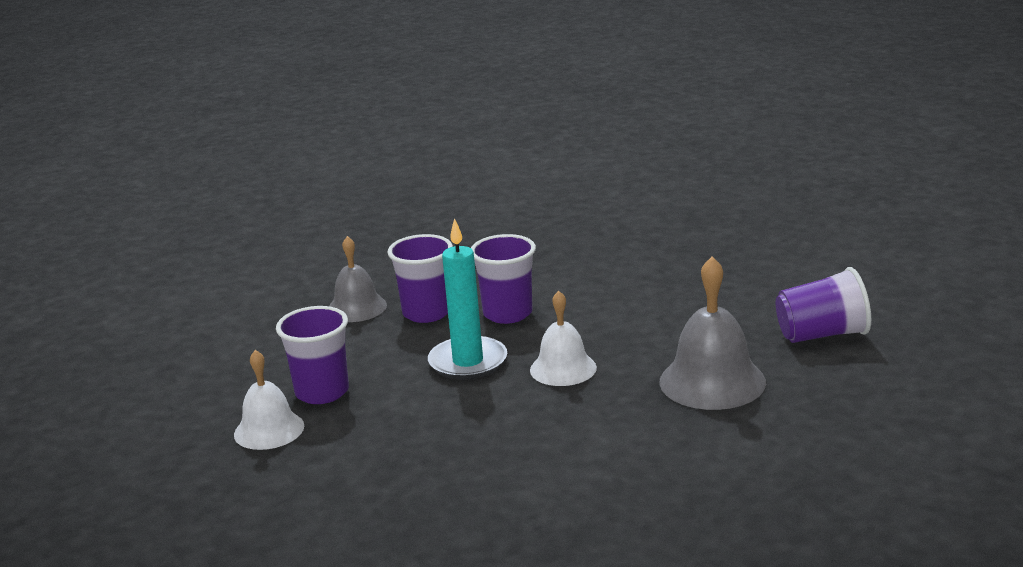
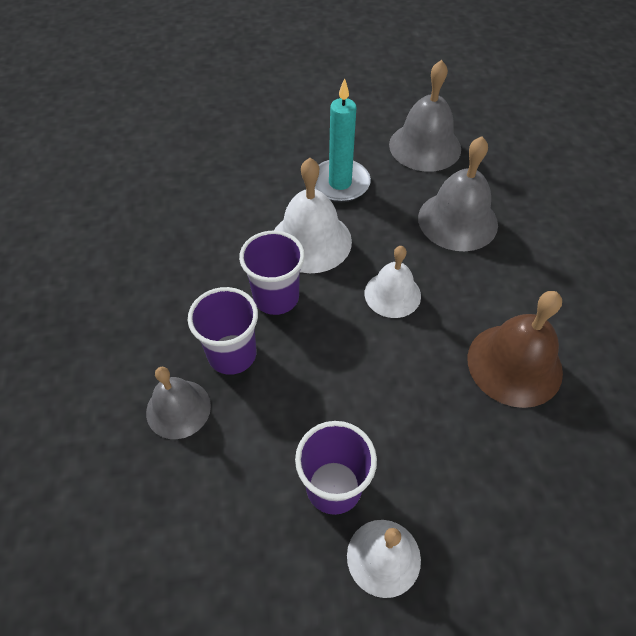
camera: 70 degrees left, 30 degrees up
turquoise candle [428,218,507,380] -> turquoise candle moved to [315,78,371,202]
purple cup [776,267,871,343] -> grey bell [389,60,461,172]
none -> white bell [274,158,352,273]
none -> brown bell [467,291,563,408]

